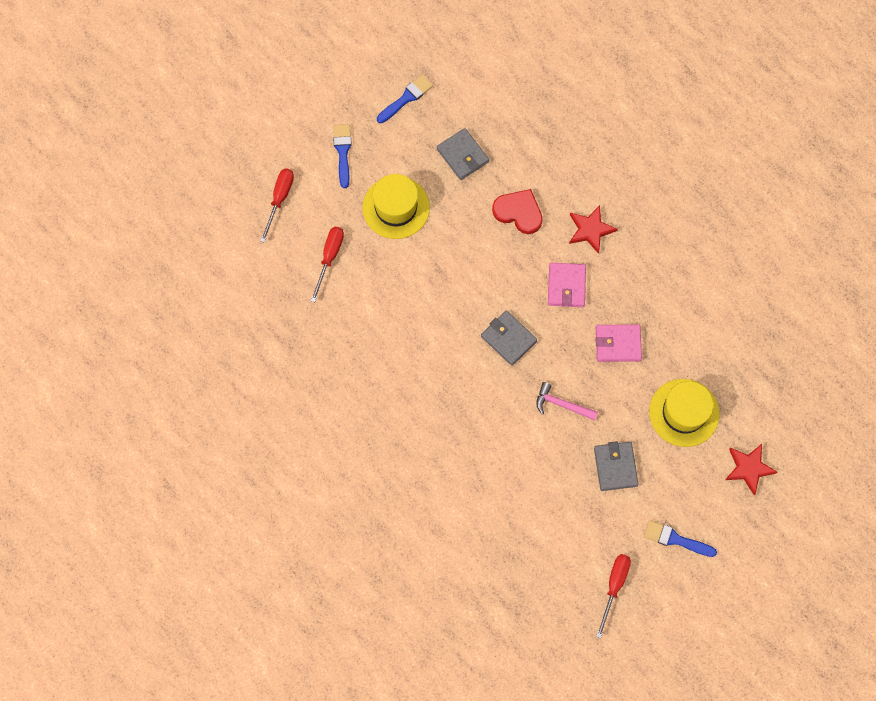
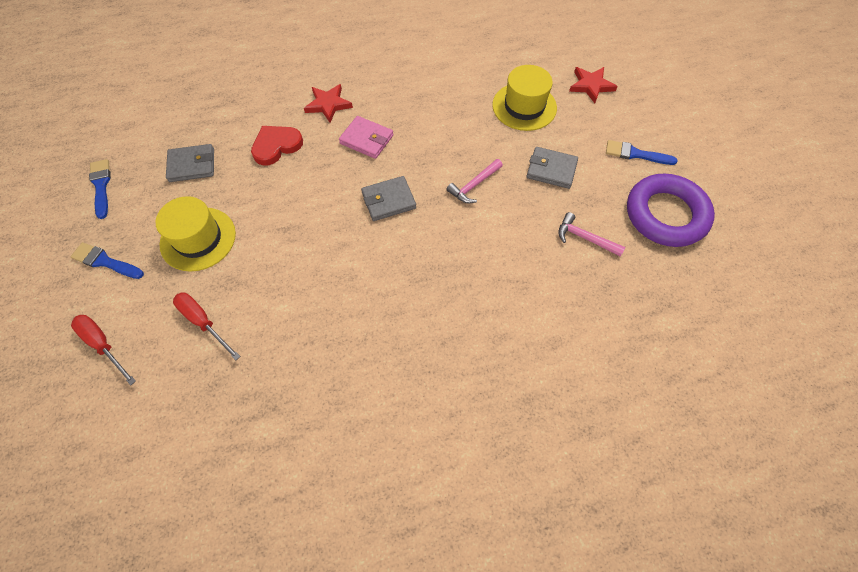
camera: 65 degrees left, 10 degrees down
pink wallet [595,324,642,362] -> none
red screwdriver [596,554,631,639] -> purple ring [627,174,715,247]
blue brush [644,520,717,557] -> blue brush turned 60 degrees clockwise [606,140,678,165]
none -> pink hammer [558,212,625,256]

